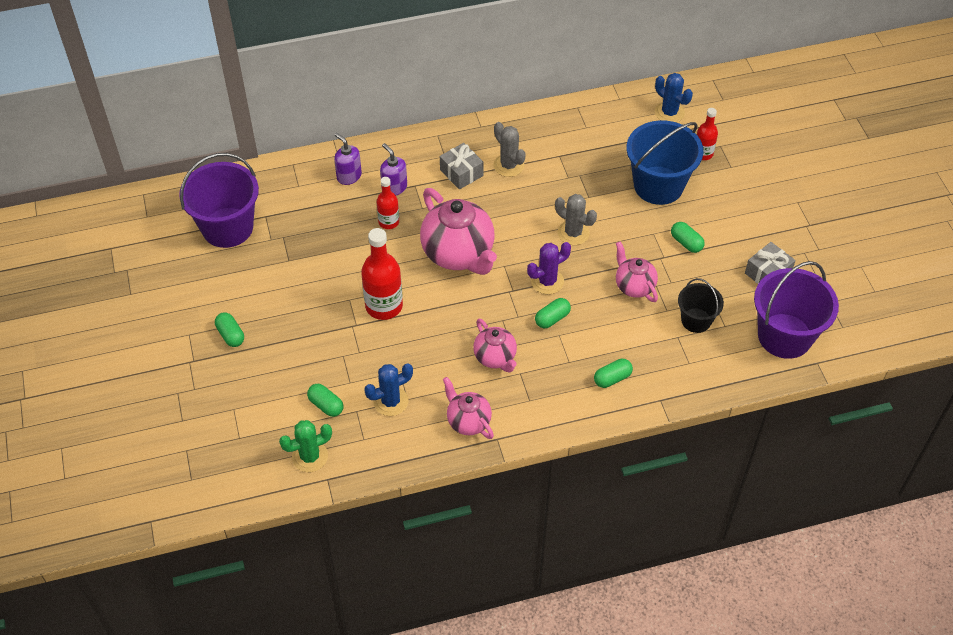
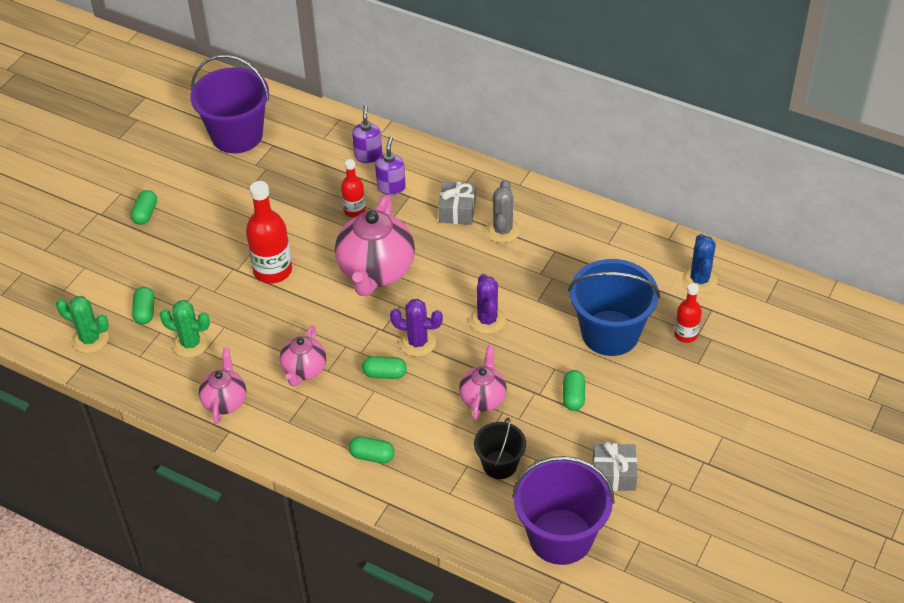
camera: 45 degrees right, 5 degrees down
blue cactus [364,364,413,416] -> green cactus [159,300,210,358]
grey cactus [555,194,597,245] -> purple cactus [470,274,506,334]

